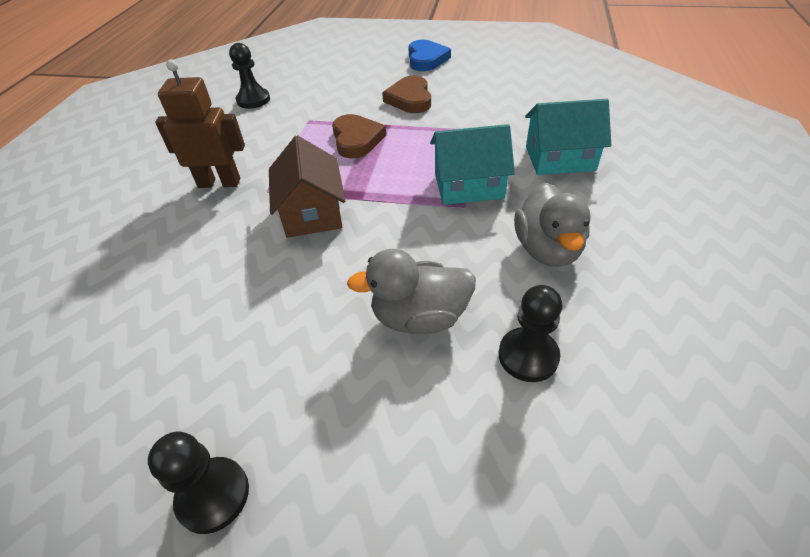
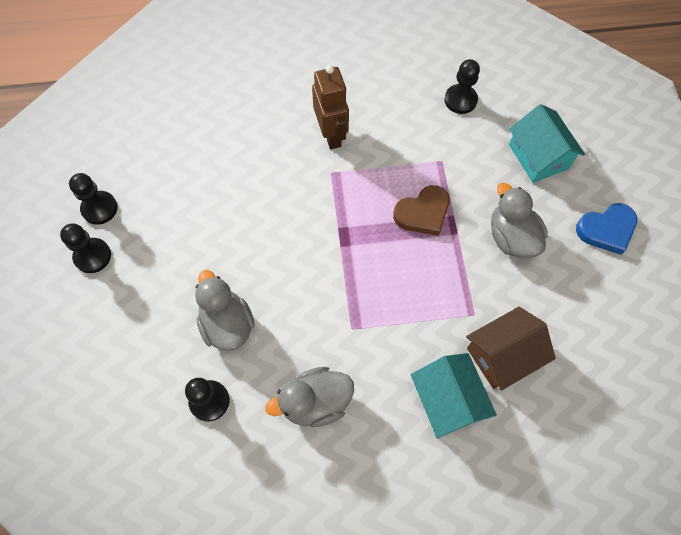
camera: 70 degrees right, 20 degrees up
brown house [269,135,345,238] -> brown house moved to [466,307,556,390]
brown heart [382,76,431,113] -> grey duck [491,183,548,258]
turquoise house [430,124,515,205] -> turquoise house moved to [509,104,585,183]
none -> black pawn [69,173,118,225]

